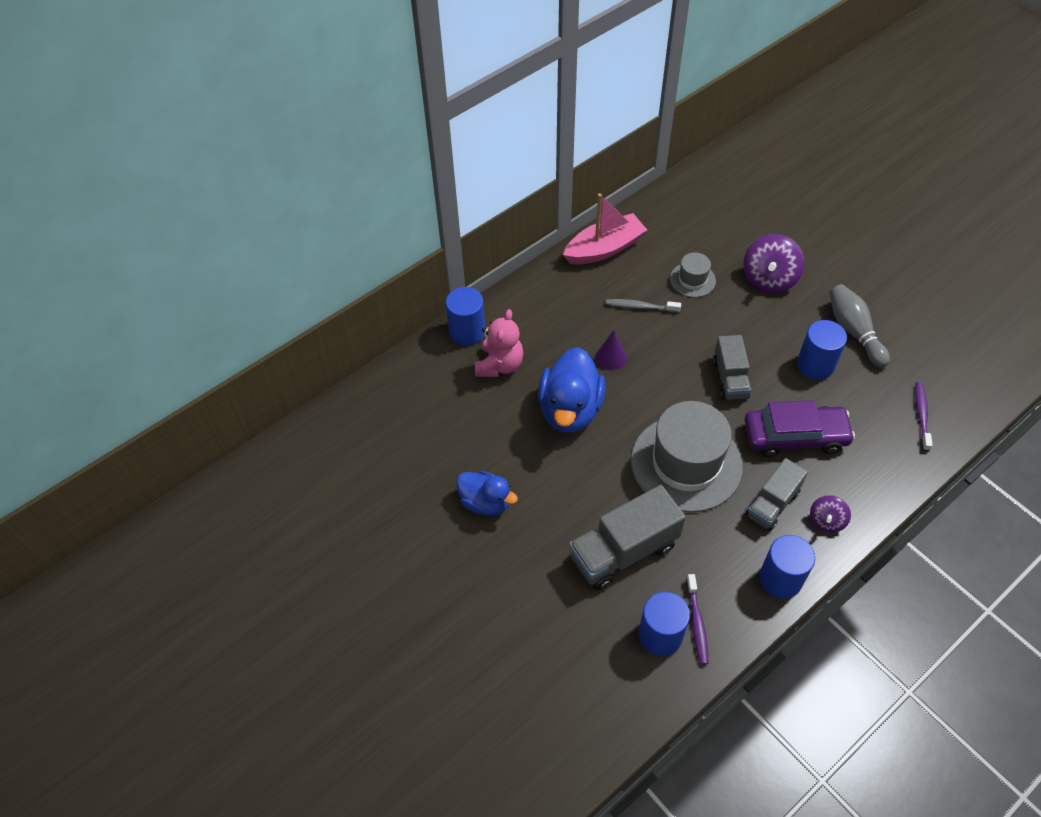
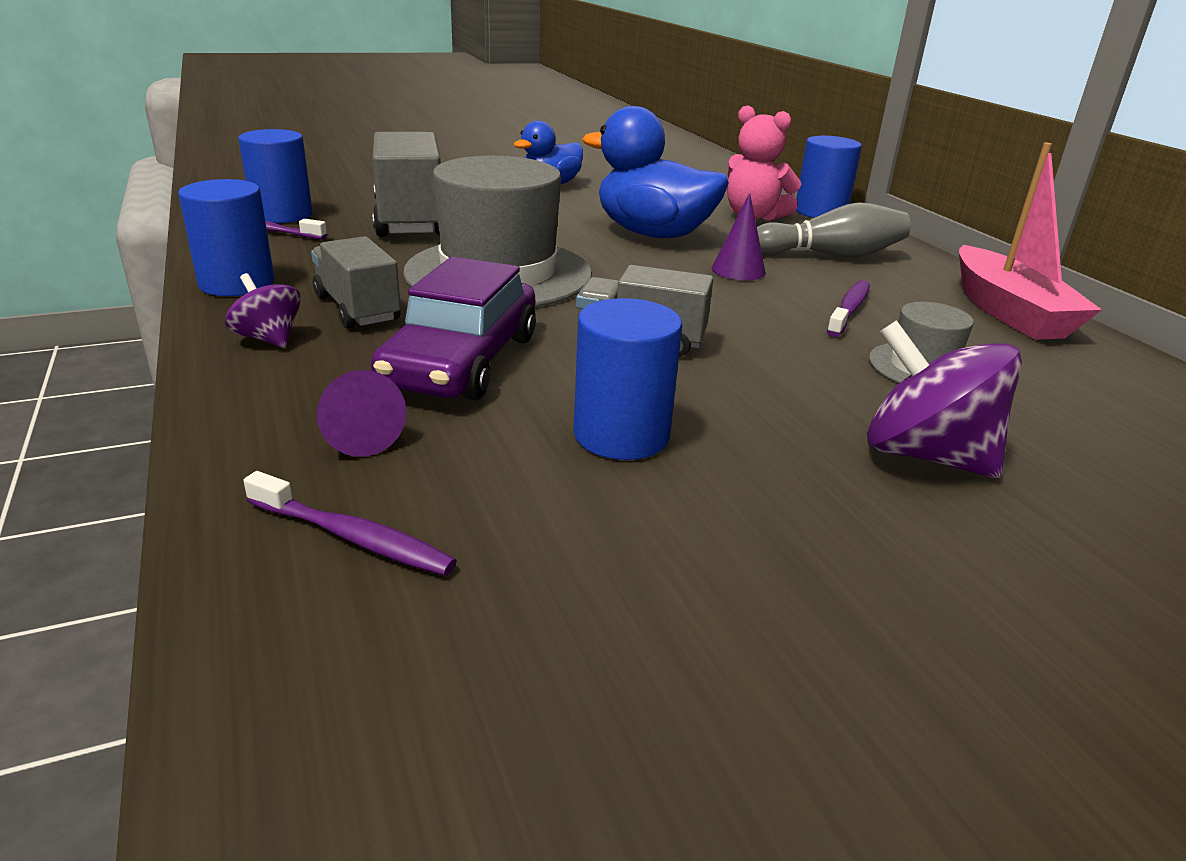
camera: 105 degrees right, 25 degrees down
grey toothbrush [606,299,681,313] -> purple toothbrush [827,280,870,337]
grey bowling pin [829,284,890,368] -> grey bowling pin moved to [757,202,911,257]
none -> purple cone [317,370,406,457]

